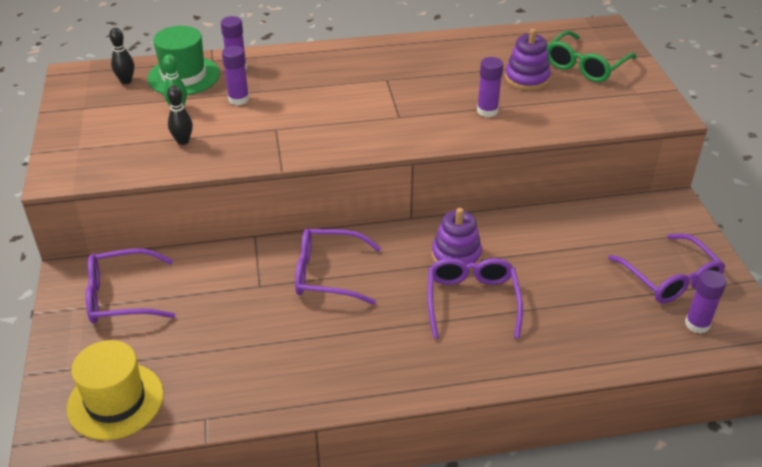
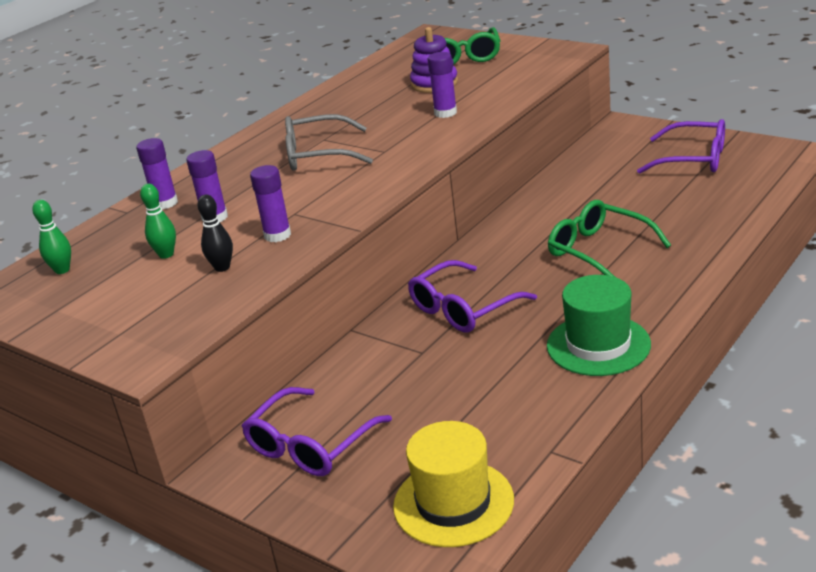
camera: 40 degrees left, 10 degrees down
black bowling pin [109,28,134,84] -> green bowling pin [32,200,71,274]
green hat [147,26,220,95] -> green hat moved to [547,275,651,376]
purple glasses [428,258,523,339] -> green glasses [548,200,671,277]
purple stacking toy [432,208,482,271] -> none
purple glue stick [685,270,727,334] -> purple glue stick moved to [250,165,291,242]
none -> grey glasses [285,114,373,171]

